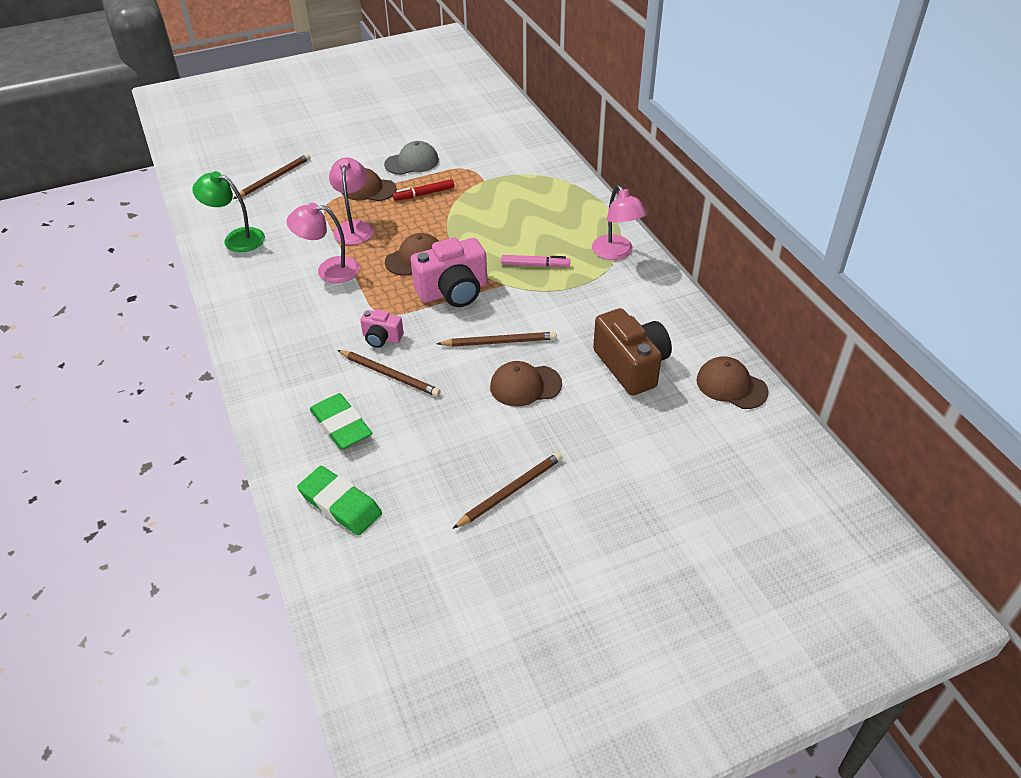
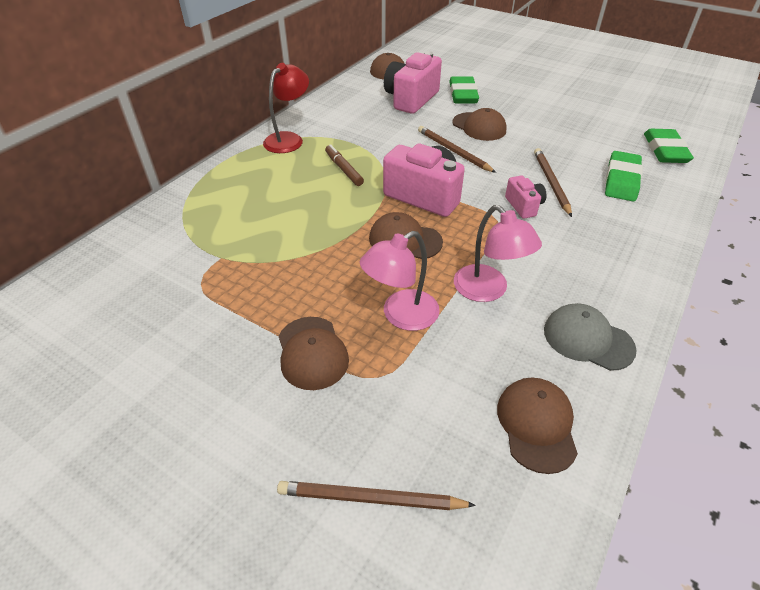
camera: 125 degrees left, 0 degrees up
green lamp [192,171,265,252] -> brown cap [497,378,578,474]
grey cap [384,141,439,175] -> grey cap moved to [544,303,637,371]
red marker [393,179,454,201] -> none
brown pencil [452,452,563,529] -> none
pink marker [501,255,570,267] -> brown marker [325,144,364,186]
pink lamp [592,185,647,260] -> red lamp [263,63,309,153]
brown camera [593,308,672,396] -> pink camera [384,51,442,114]
none -> green eraser [449,76,479,103]

